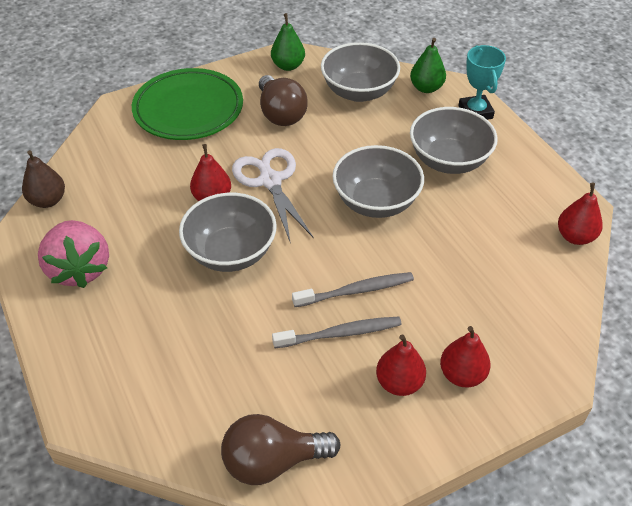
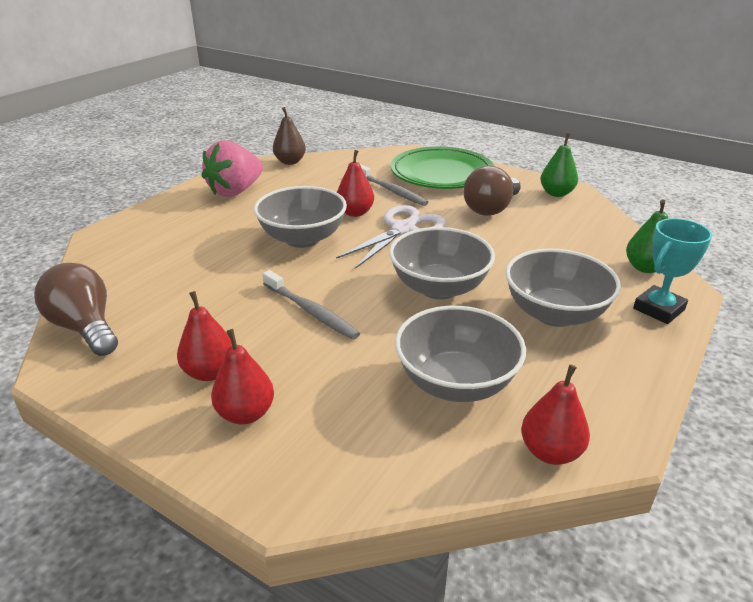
camera: 60 degrees right, 15 degrees down
grey toothbrush [272,317,402,348] -> grey toothbrush moved to [360,164,429,206]
grey bowl [321,42,400,102] -> grey bowl moved to [395,306,526,402]

